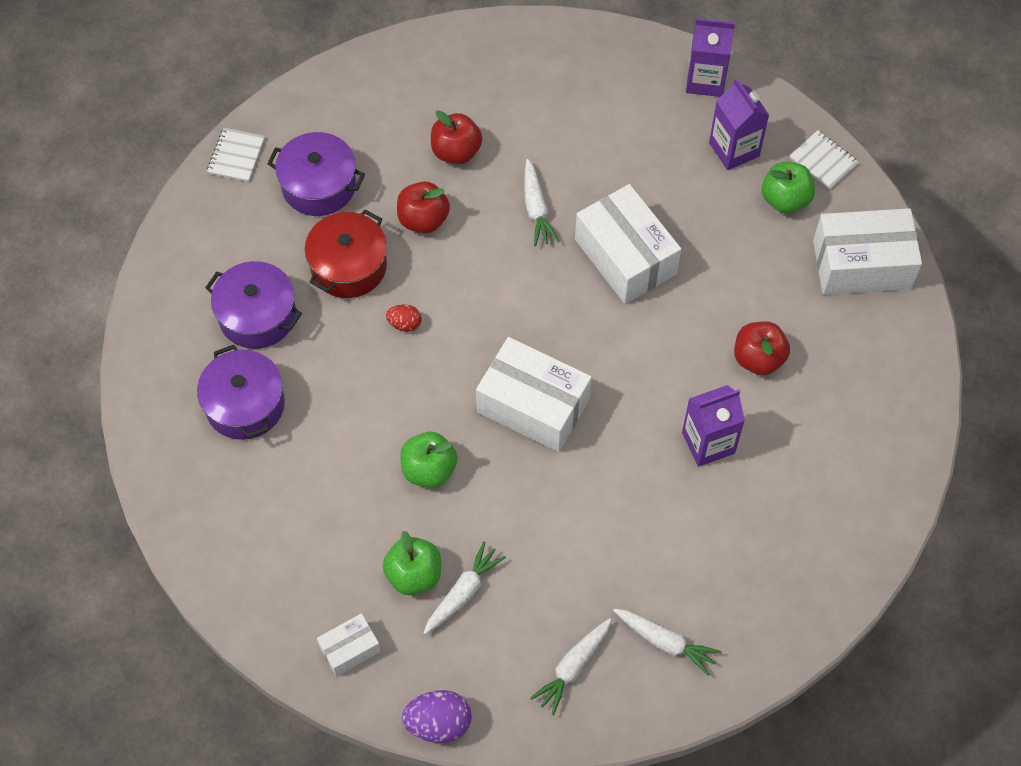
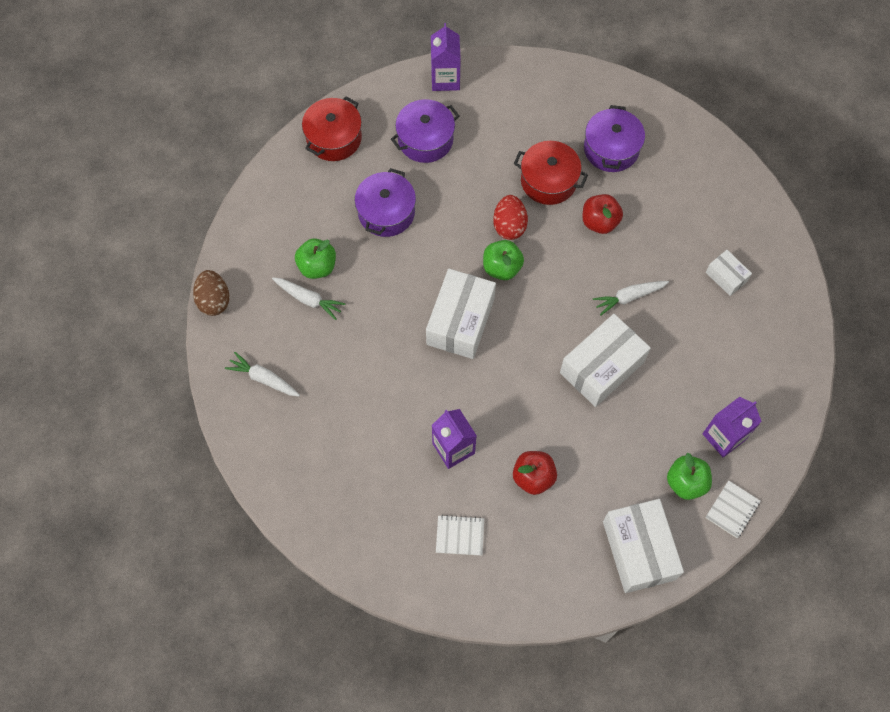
camera: 80 degrees right, 5 degrees up
purple pot [205,261,302,349] -> purple pot moved to [355,168,416,237]
white notebook [207,128,265,182] -> white notebook moved to [436,515,484,556]
white box [317,613,381,676] -> white box moved to [706,250,752,296]
red egg [386,305,422,332] -> red egg [493,195,528,240], size x1.73
green apple [400,432,458,488] -> green apple moved to [483,240,524,280]
purple egg [402,690,472,743] -> brown egg [193,270,230,316]
red apple [431,110,483,164] -> none
white carrot [613,609,721,676] -> none
purple carton [686,18,735,97] -> purple carton moved to [431,23,461,91]
none -> red pot [302,97,362,161]

